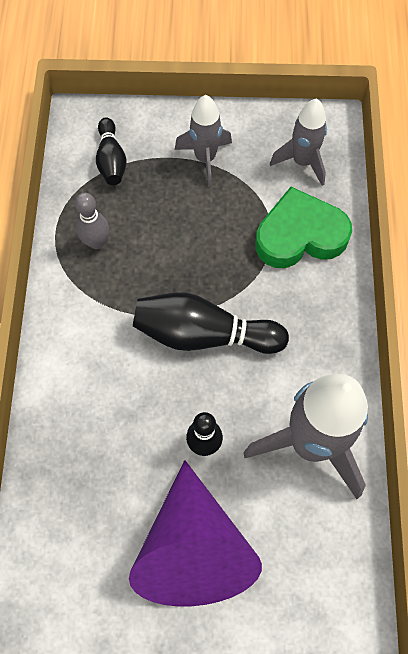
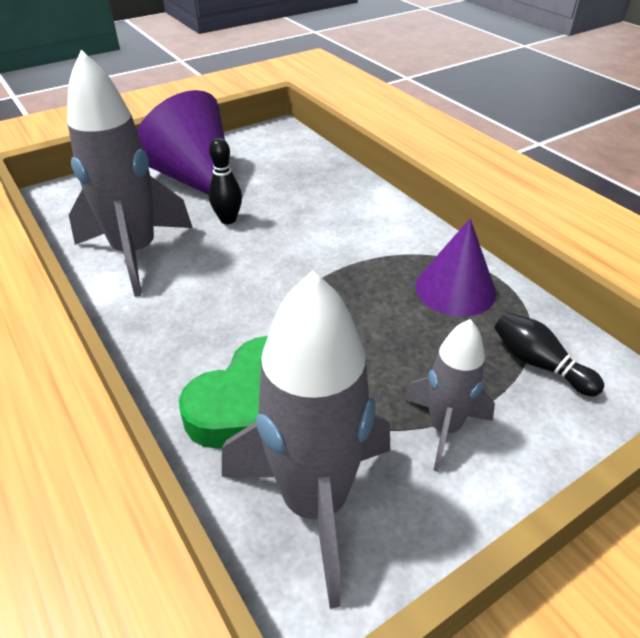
camera: 145 degrees right, 25 degrees down
grey bowling pin [75,193,109,249] -> purple cone [415,218,496,317]
black bowling pin [133,292,289,354] -> none
grey rocket [270,98,327,186] -> grey rocket [222,271,390,609], size x1.77

